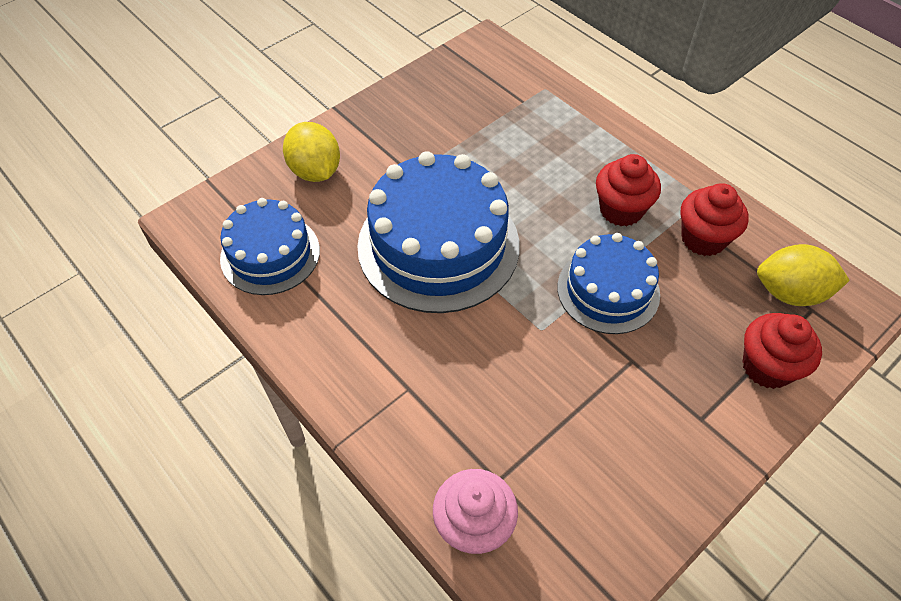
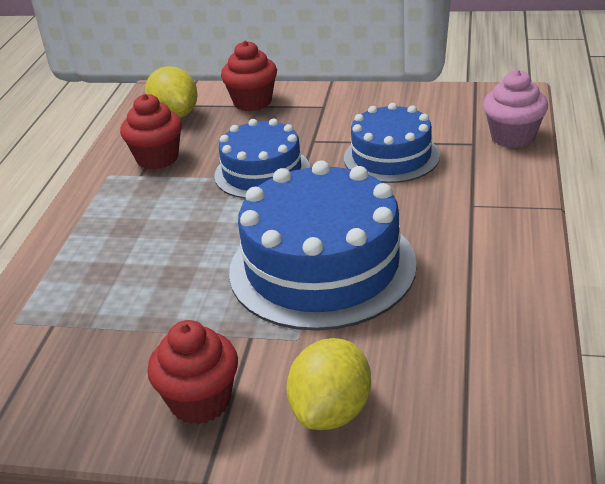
camera: 125 degrees left, 20 degrees down
blue cake [220,198,320,295] -> blue cake moved to [344,103,440,183]
red cupcake [596,154,661,226] -> red cupcake moved to [147,320,238,424]

